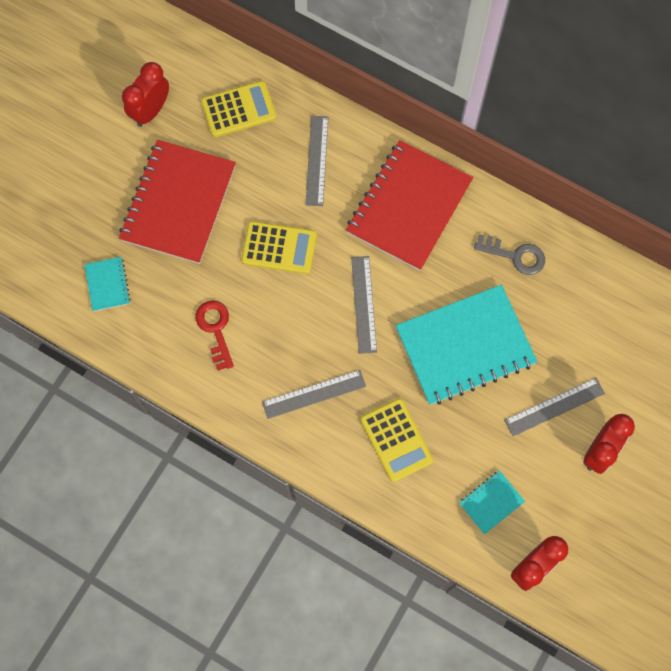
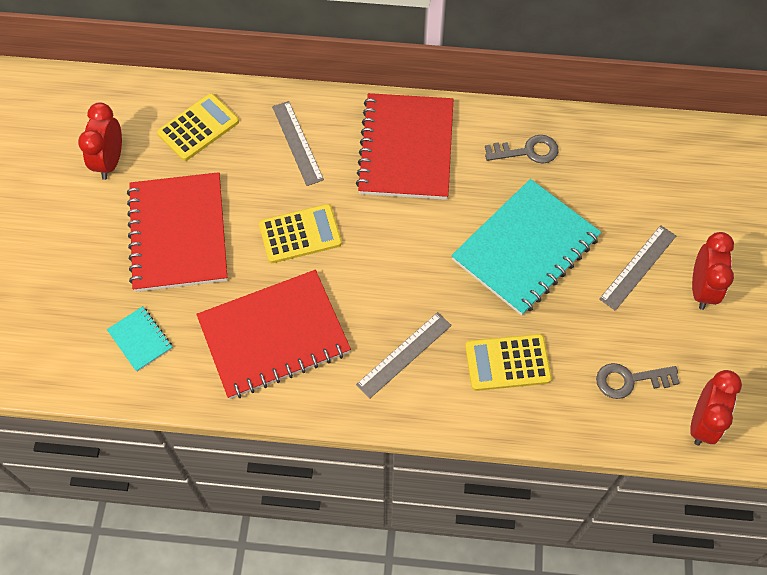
camera: 25 degrees left, 10 degrees down
red key [196,300,234,371] -> red notebook [196,270,351,399]
grey ruler [351,256,377,354] -> none
yellow calculator [360,398,433,482] -> yellow calculator turned 135 degrees clockwise [465,334,552,391]
turquoise notebook [459,470,525,534] -> grey key [596,363,680,399]

